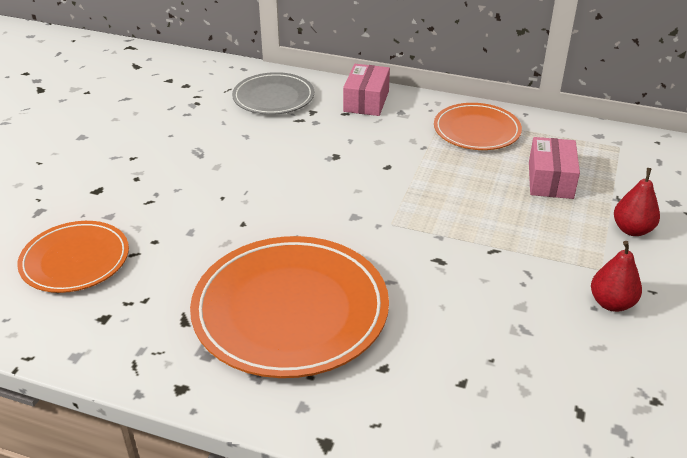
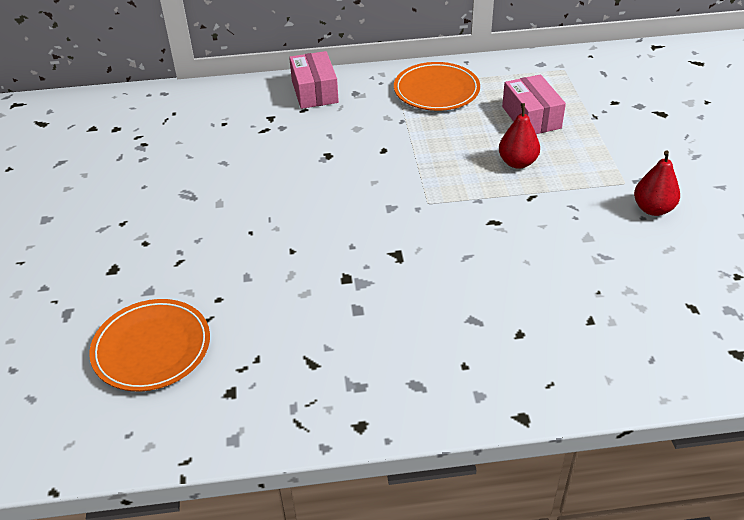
camera: 25 degrees left, 5 degrees up
orange plate [190,236,389,378] -> none
grey plate [232,72,314,115] -> none
red pear [614,168,660,236] -> red pear moved to [499,103,540,169]

